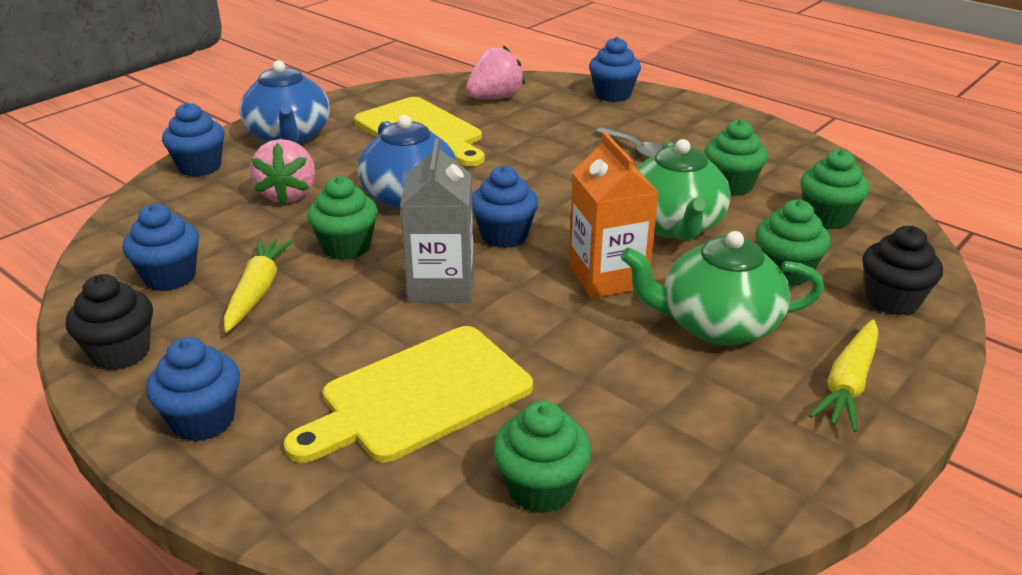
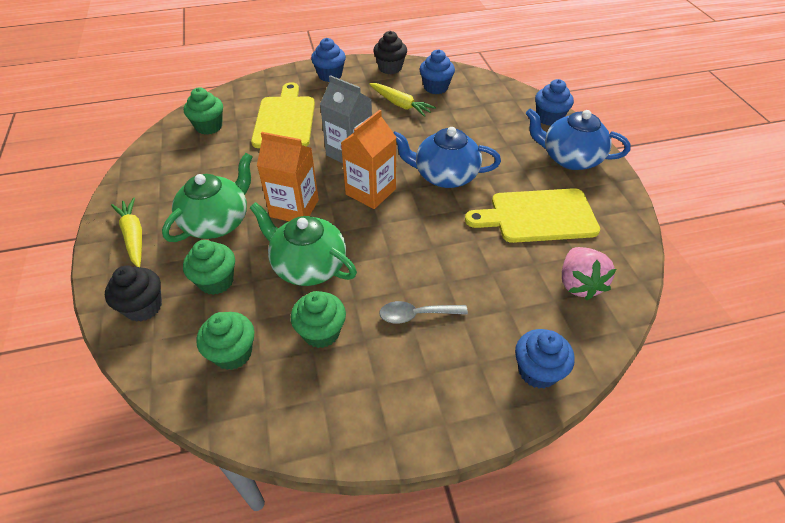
camera: 125 degrees right, 15 degrees up
pink strawberry [250,139,315,205] -> none
green cupcake [307,176,378,260] -> none
blue cupcake [472,166,538,248] -> orange carton [341,110,397,209]

